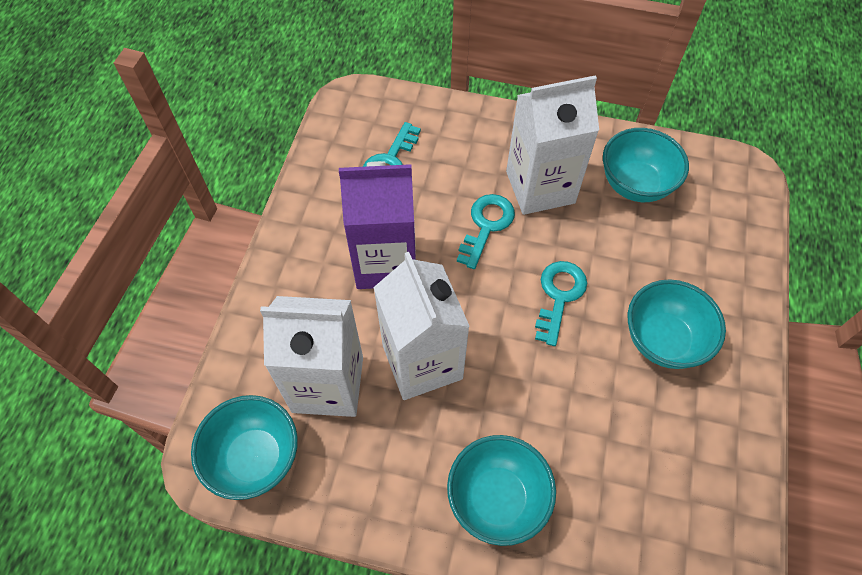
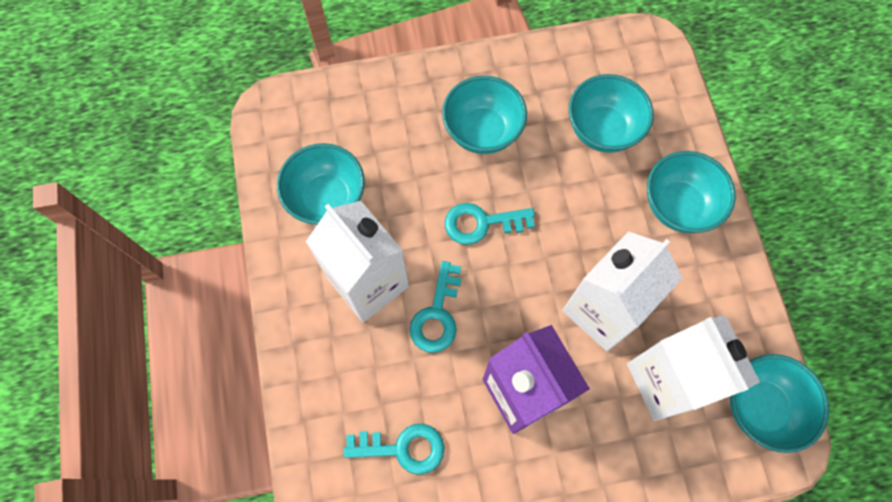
camera: 115 degrees left, 10 degrees up
turquoise key [457,194,515,269] -> turquoise key turned 75 degrees counterclockwise [410,261,461,352]
none -> turquoise bowl [569,74,654,153]

